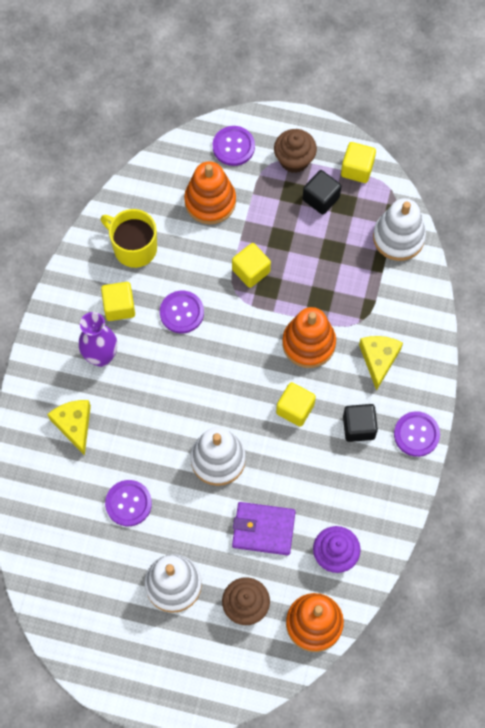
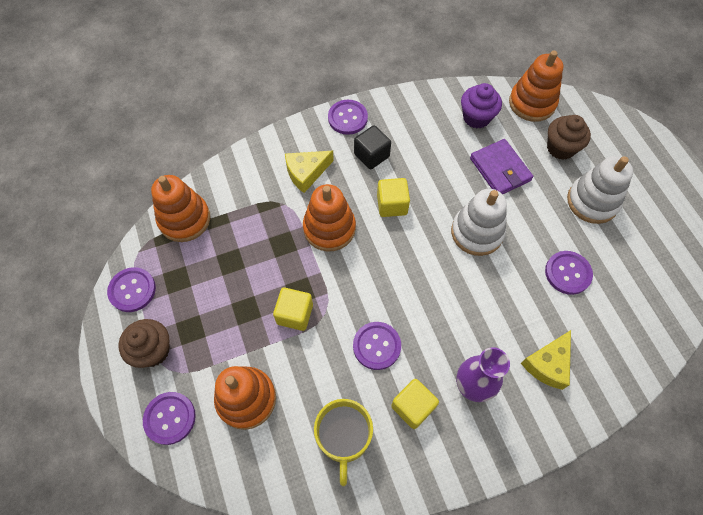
camera: 125 degrees left, 5 degrees down
black cube [303,170,341,215] -> none
yellow cube [341,142,376,183] -> purple button [107,267,156,312]
white stacking toy [373,198,426,261] -> orange stacking toy [151,175,210,242]

